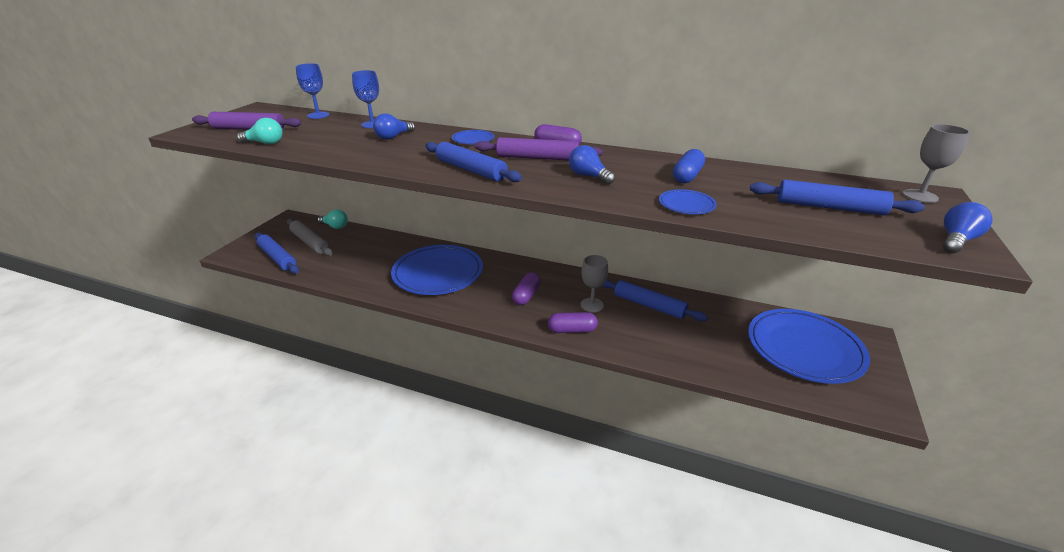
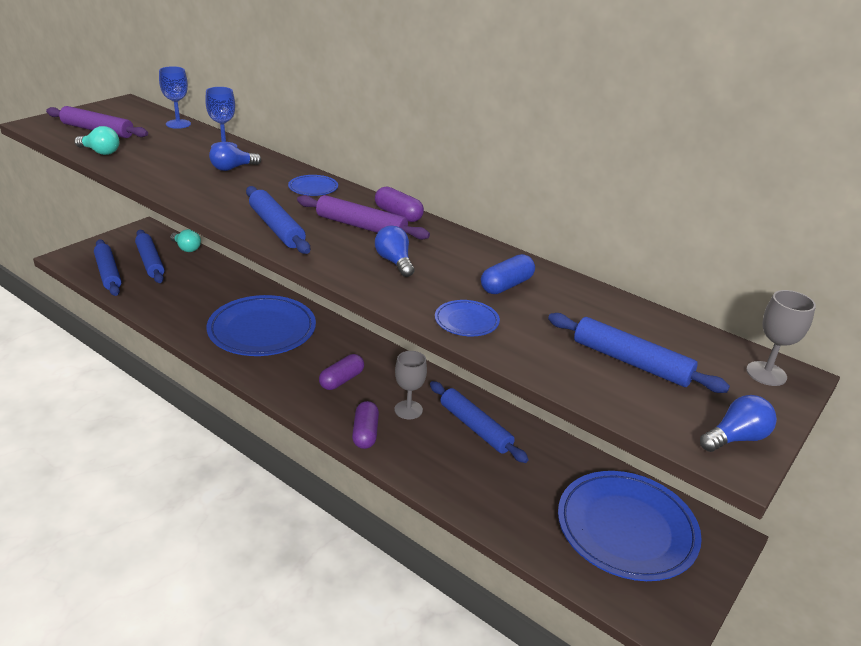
camera: 15 degrees right, 0 degrees up
grey rolling pin [287,219,332,256] -> blue rolling pin [135,230,164,283]
purple capsule [548,312,598,333] -> purple capsule turned 75 degrees clockwise [352,401,379,449]

